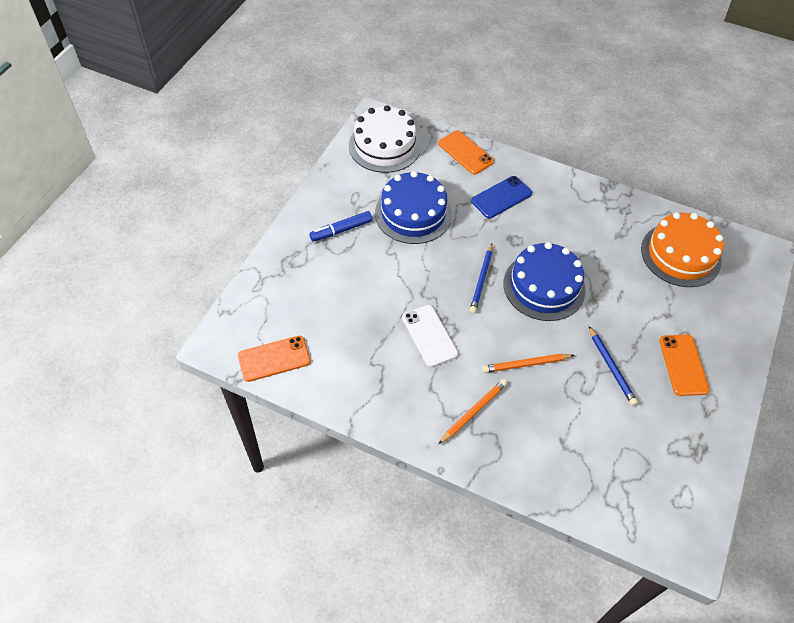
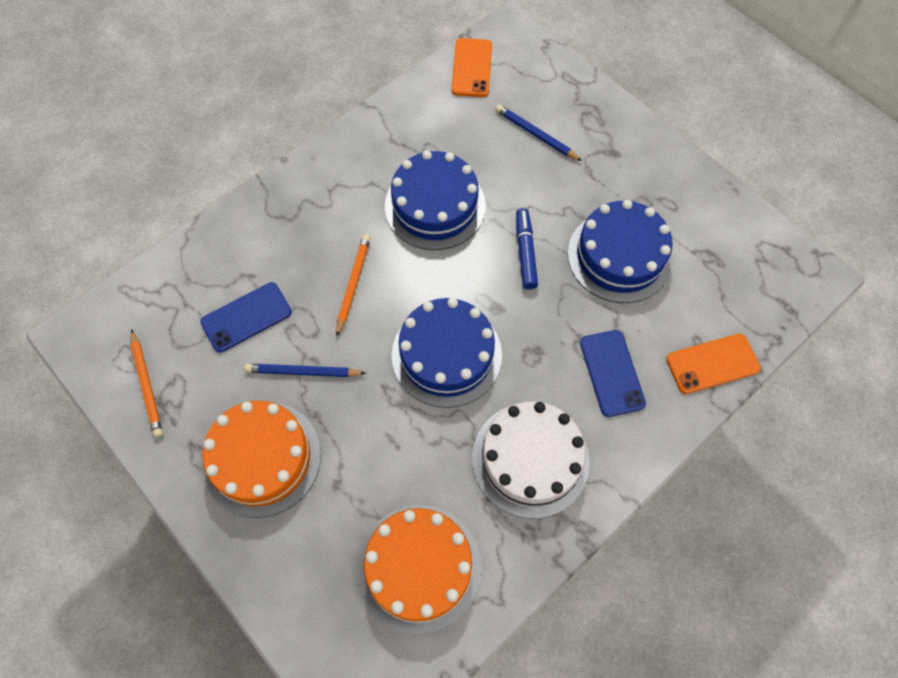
camera: 115 degrees right, 10 degrees up
blue marker [309,211,373,242] -> blue marker moved to [516,208,538,289]
white cake [349,105,421,173] -> white cake moved to [472,401,590,519]
white phone [402,305,458,367] -> blue cake [385,150,486,250]
orange pencil [438,379,507,444] -> orange pencil moved to [130,329,163,438]
blue pencil [470,243,493,313] -> blue pencil moved to [495,104,582,161]
orange phone [659,335,710,396] -> orange cake [202,401,321,518]
none -> blue phone [201,282,292,352]

